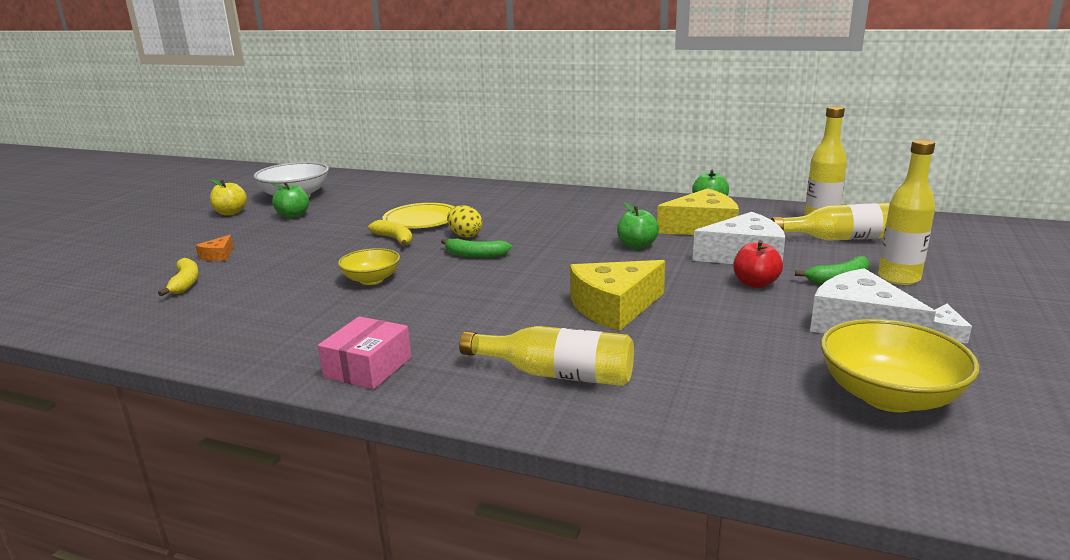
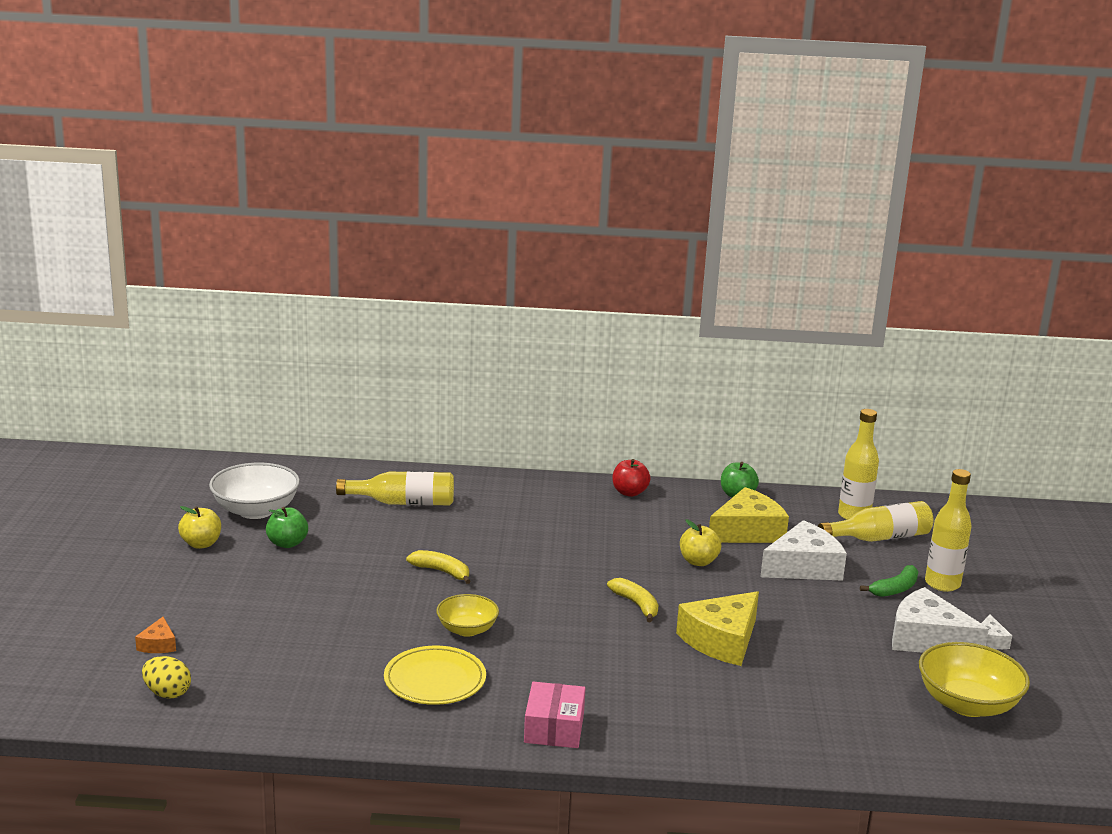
camera: 20 degrees left, 0 degrees up
yellow banana [158,258,199,296] -> yellow banana moved to [607,578,658,622]
orange cheese [195,235,233,261] -> orange cheese moved to [135,617,176,653]
yellow plate [383,203,454,229] -> yellow plate moved to [384,646,486,705]
green banana [441,238,512,258] -> none
yellow egg [447,205,482,238] -> yellow egg moved to [142,656,191,699]
yellow bottle [459,326,634,386] -> yellow bottle moved to [336,472,454,505]
green apple [617,202,659,249] -> yellow apple [680,519,721,566]
red apple [734,240,783,288] -> red apple moved to [613,459,651,497]

